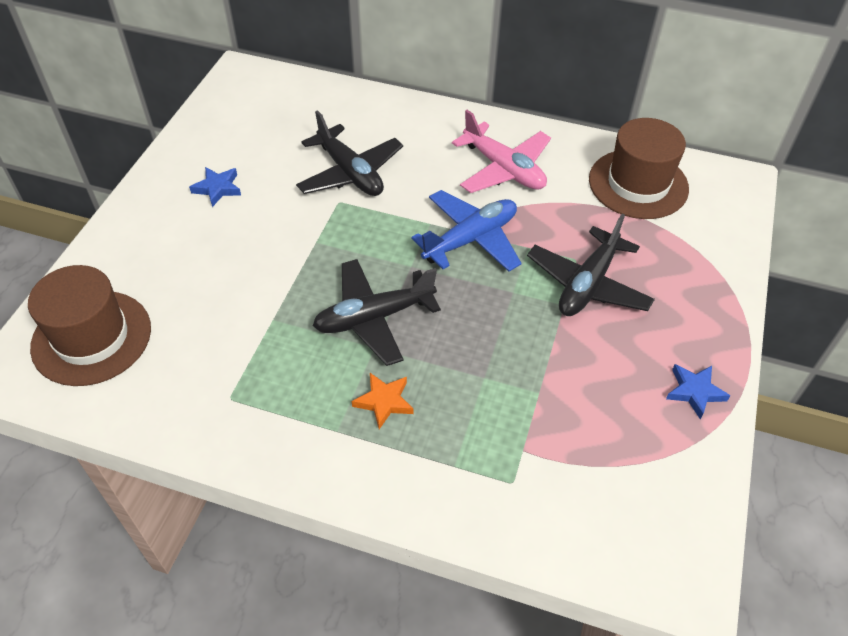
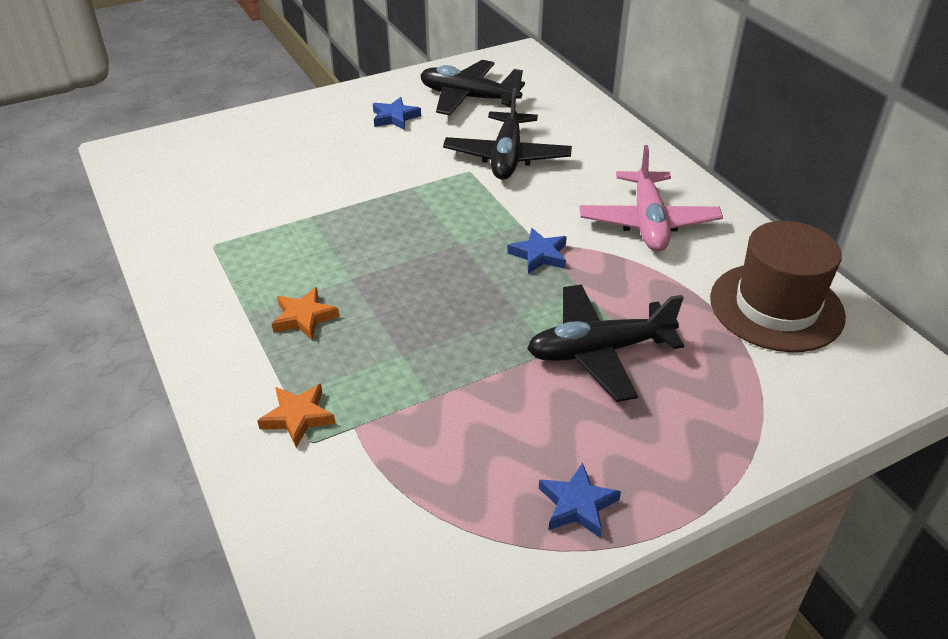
camera: 45 degrees right, 10 degrees down
brown hat [28,265,151,386] -> none
black plane [313,259,441,366] -> black plane moved to [420,60,525,115]
blue plane [411,190,521,272] -> blue star [507,228,567,274]
none -> orange star [257,384,336,447]

